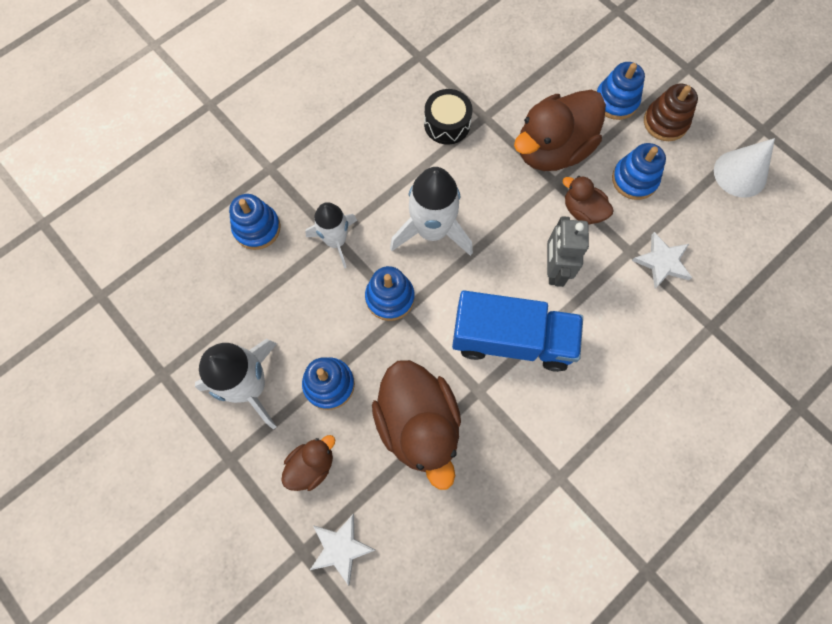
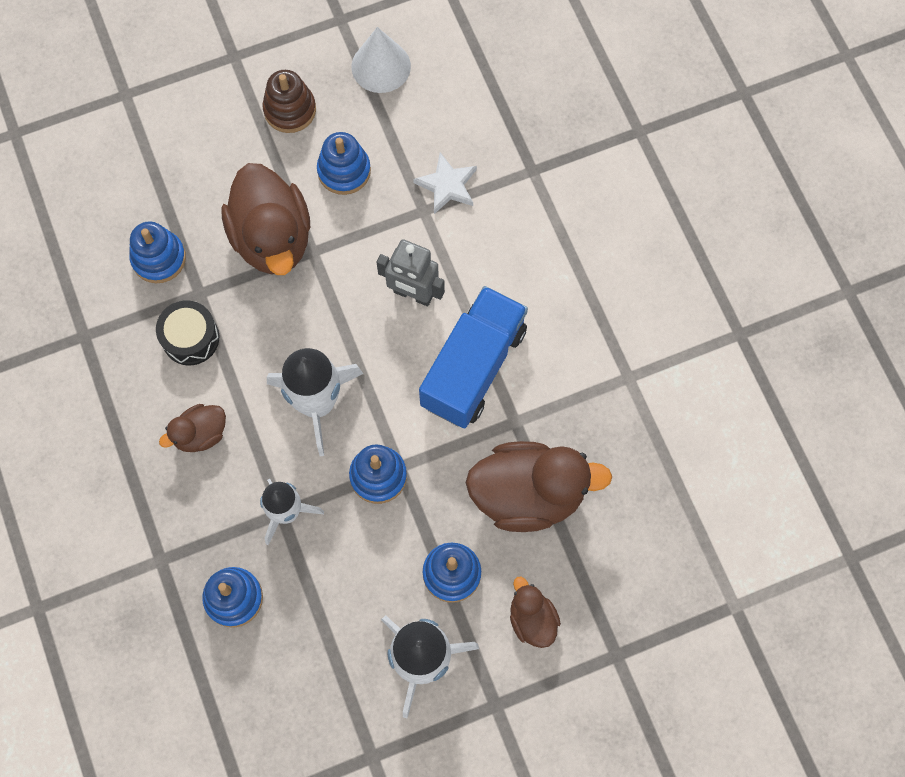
camera: 70 degrees left, 0 degrees up
white star [310,514,376,586] -> none
brown duck [563,176,614,225] -> brown duck moved to [159,404,226,452]
blue stacking toy [596,62,645,120] -> blue stacking toy moved to [129,222,186,283]

